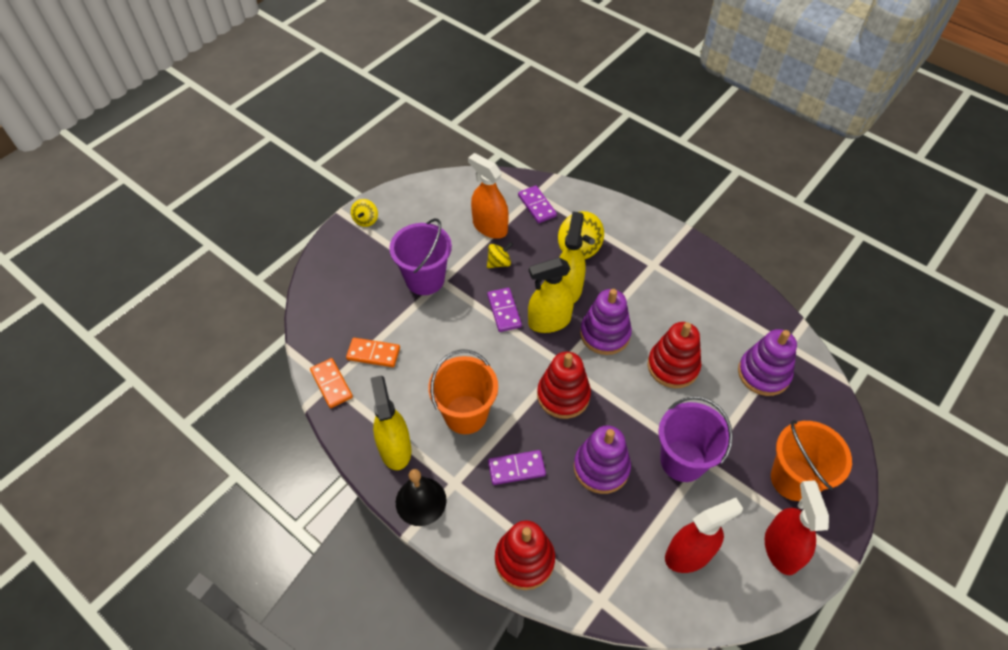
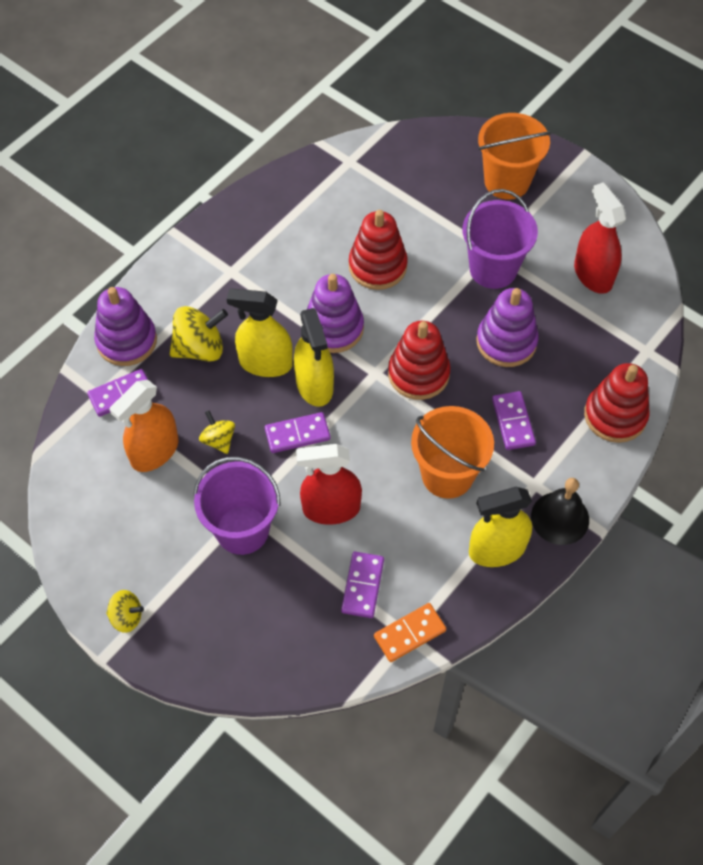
camera: 90 degrees left, 5 degrees up
orange domino [346,338,400,367] -> purple domino [341,552,384,618]
purple stacking toy [738,329,797,396] -> purple stacking toy moved to [94,287,157,366]
red spray bottle [765,480,829,575] -> red spray bottle moved to [296,444,362,525]

